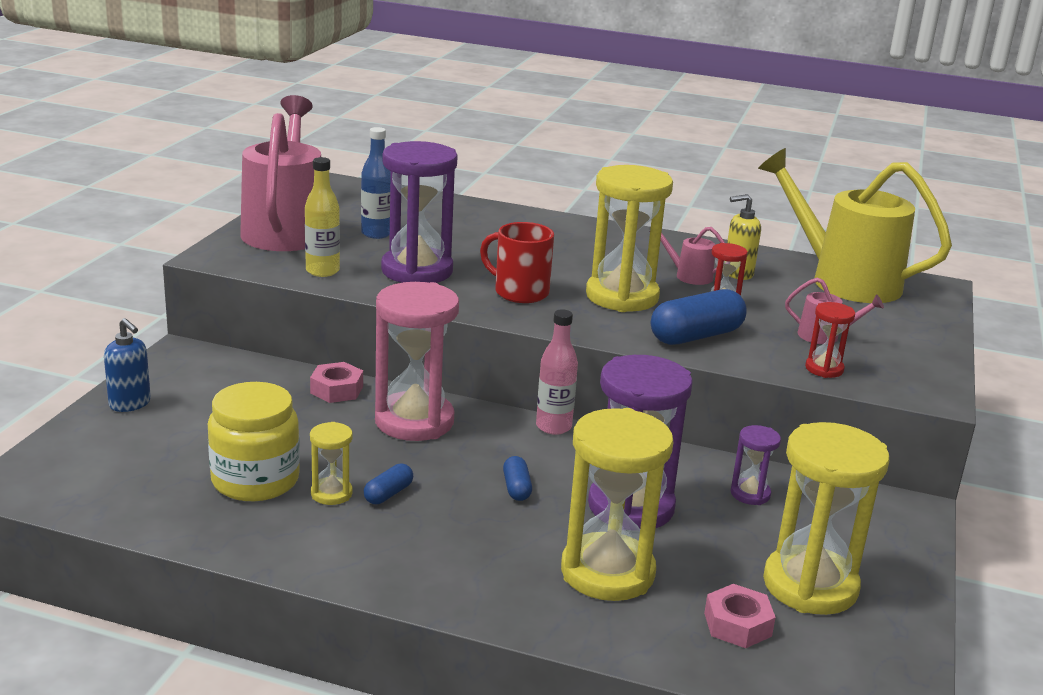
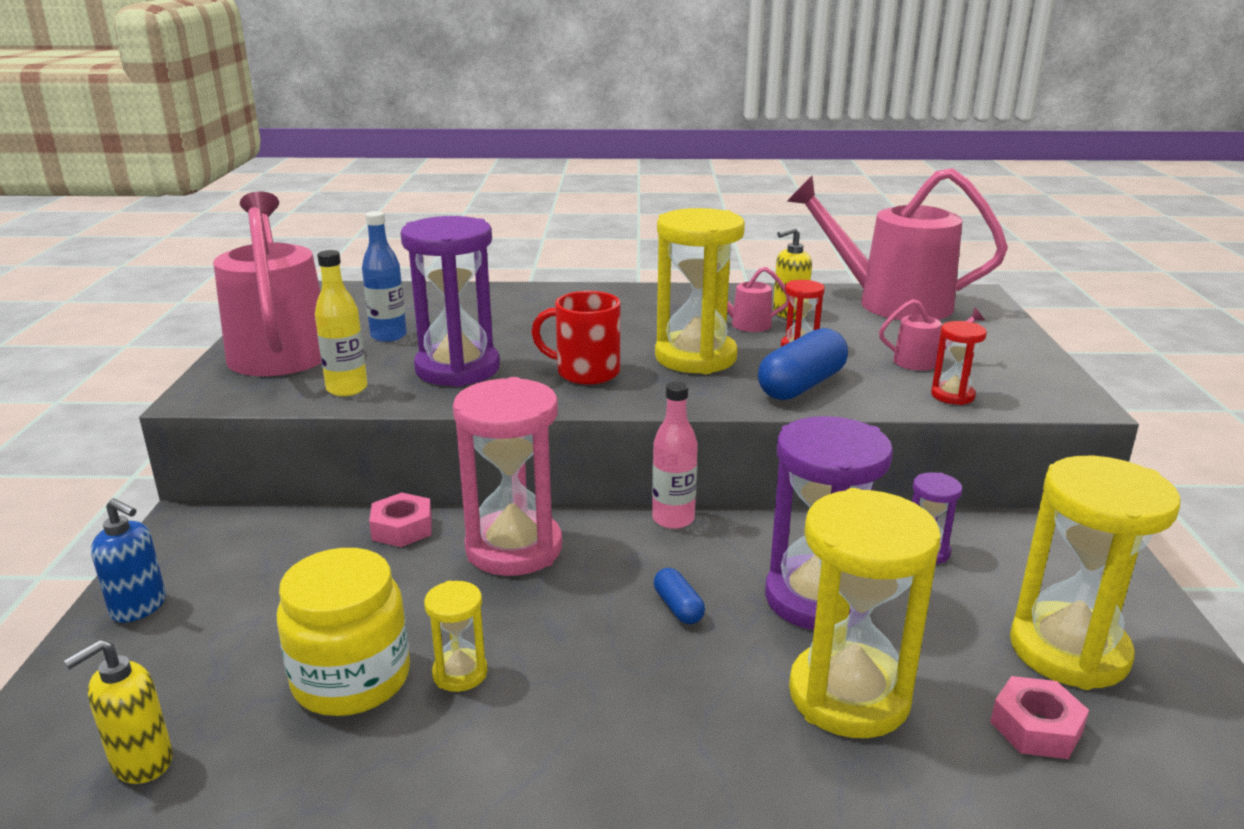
camera: 15 degrees left, 0 degrees up
blue capsule [364,464,413,504] -> none
yellow watering can [758,148,952,303] -> pink watering can [787,168,1008,320]
none -> yellow soap dispenser [63,639,173,784]

